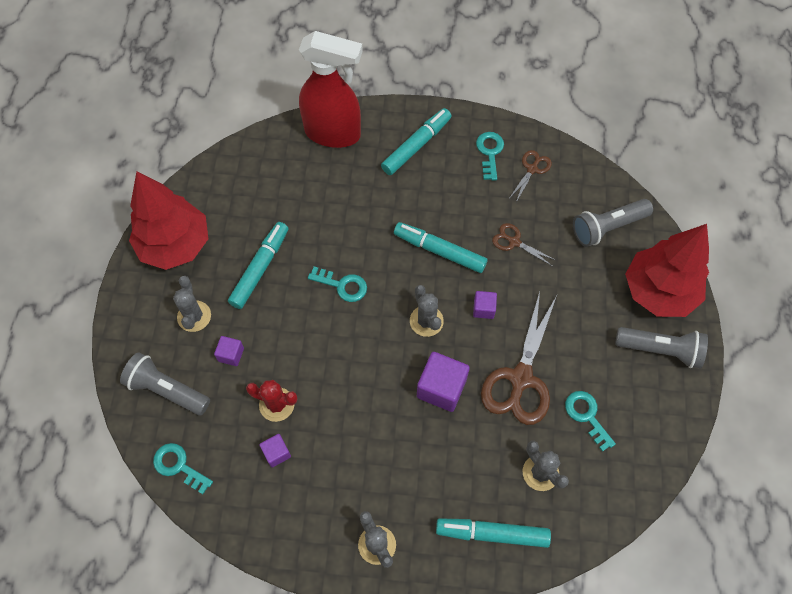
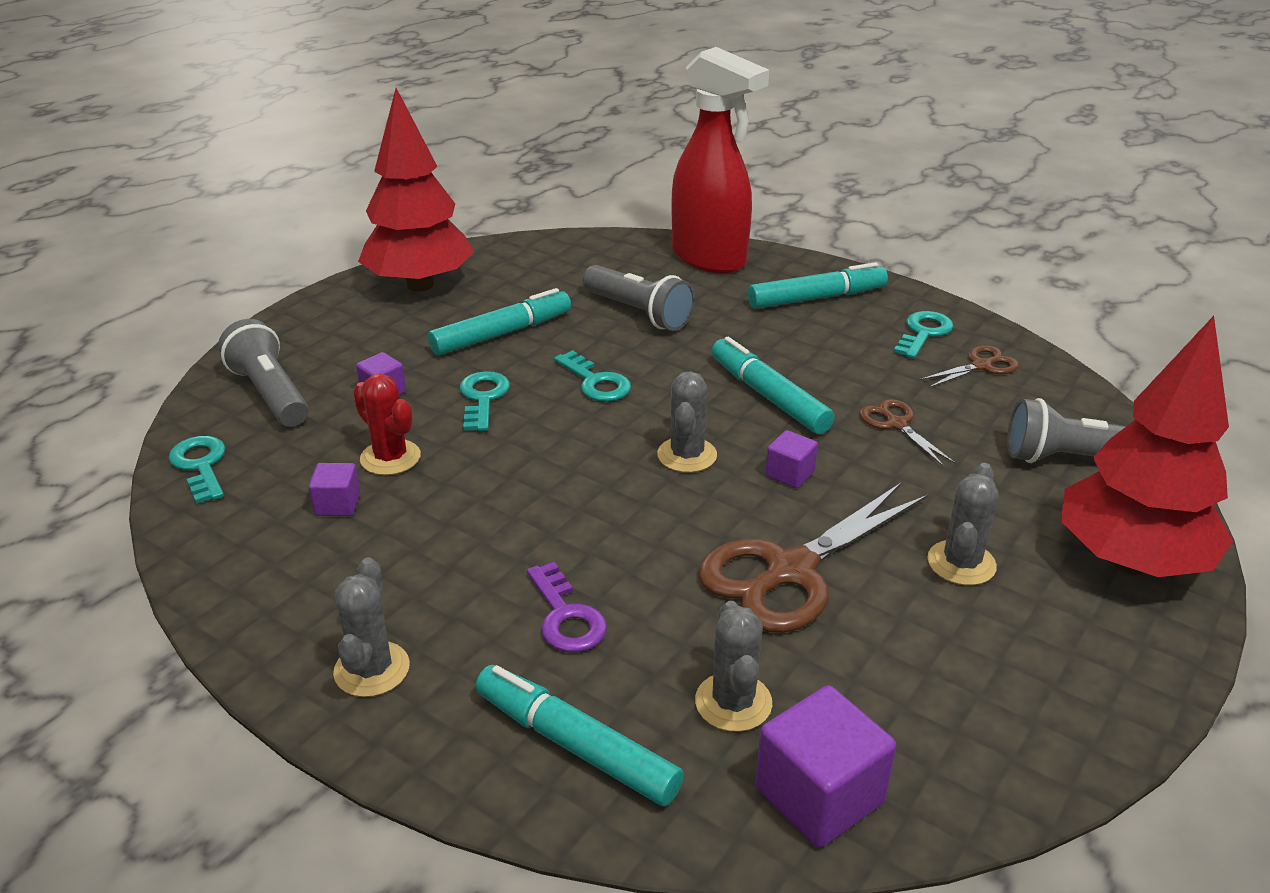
camera: 30 degrees right, 30 degrees down
grey cactus [173,276,211,332] -> grey cactus moved to [928,463,999,585]
purple cube [417,352,470,412] -> purple cube moved to [755,685,896,848]
turquoise key [565,391,616,452] -> turquoise key moved to [460,371,510,431]
grey flashlight [615,327,708,369] -> grey flashlight moved to [583,265,696,331]
none -> purple key [527,562,607,652]

